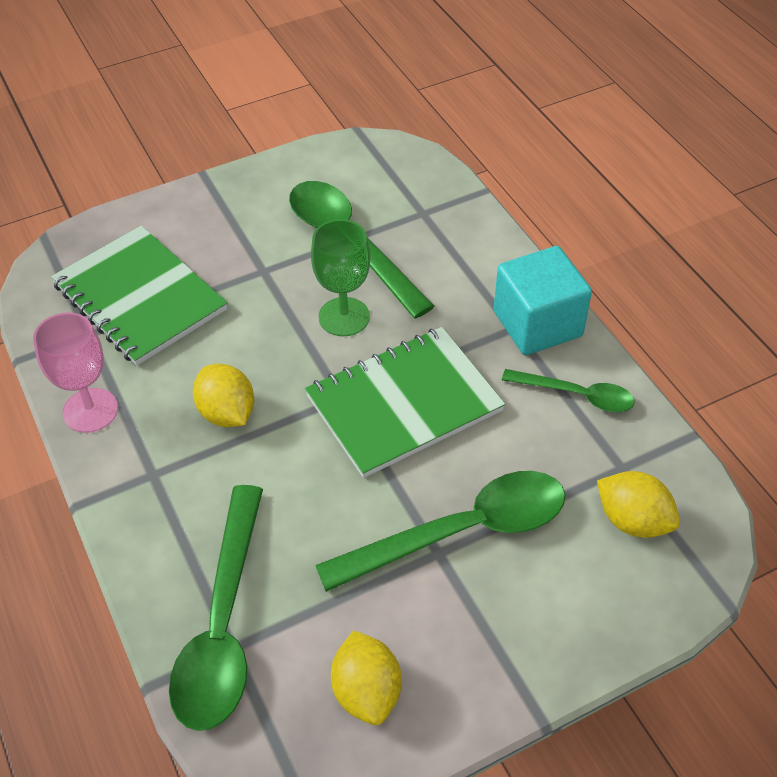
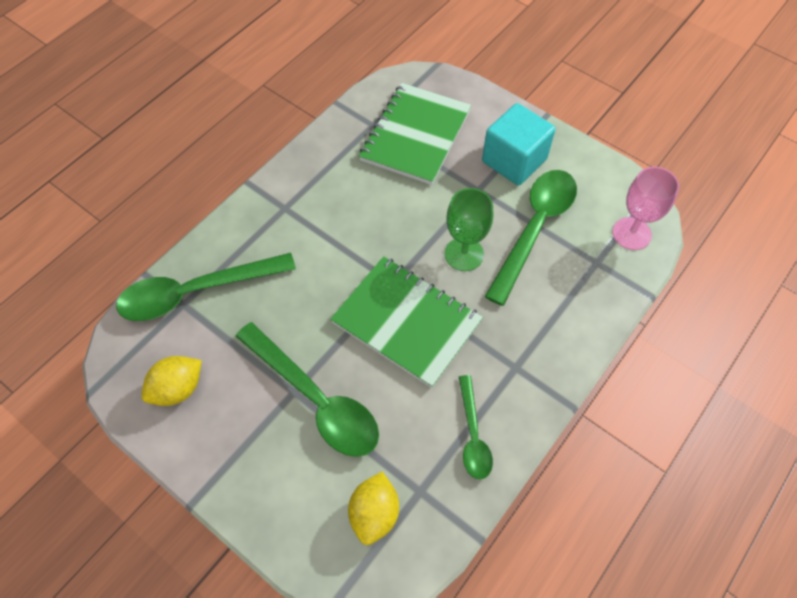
camera: 65 degrees right, 10 degrees up
pink goblet [33,312,118,433] -> pink goblet moved to [612,167,679,250]
yellow lemon [193,364,254,427] -> none
turquoise cube [494,246,592,355] -> turquoise cube moved to [482,103,556,186]

